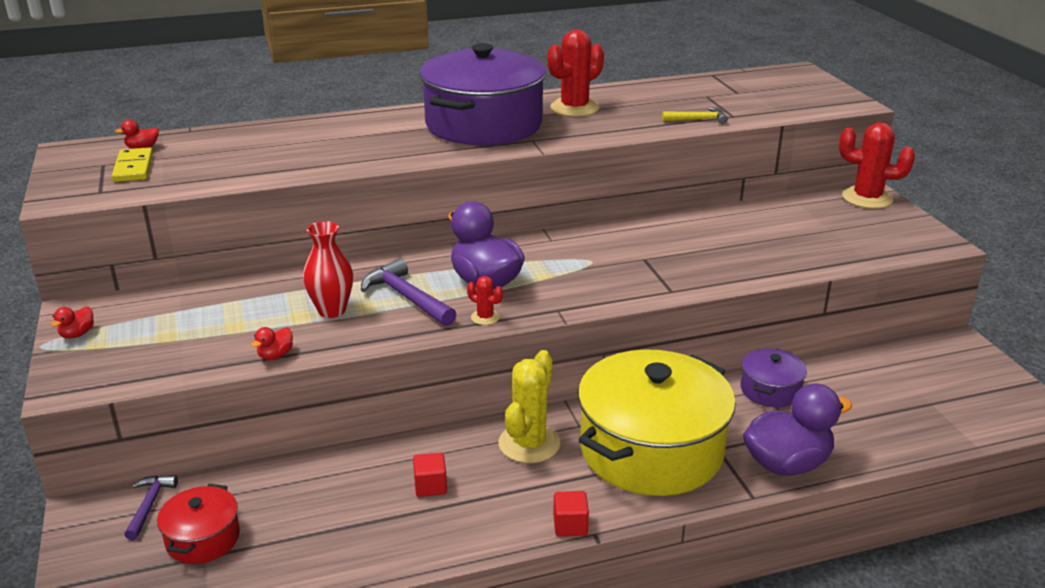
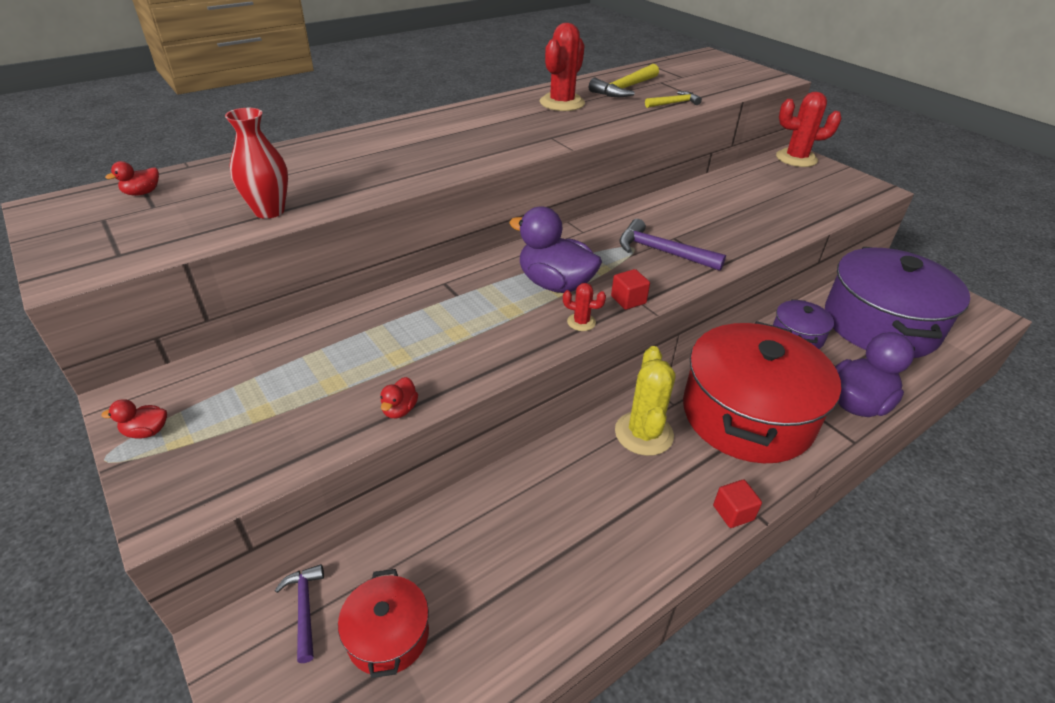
camera: 20 degrees left, 10 degrees up
red duck [51,307,94,339] -> red duck turned 75 degrees clockwise [101,399,167,439]
yellow domino [112,147,153,182] -> none
red vase [303,221,353,318] -> red vase moved to [225,108,288,219]
purple hammer [361,258,457,326] -> purple hammer moved to [619,219,726,271]
red cube [413,453,447,497] -> red cube moved to [611,269,650,310]
purple pot [419,43,546,145] -> purple pot moved to [825,247,970,358]
yellow pot [578,350,736,496] -> red pot [683,321,841,463]
none -> yellow hammer [589,64,659,97]

